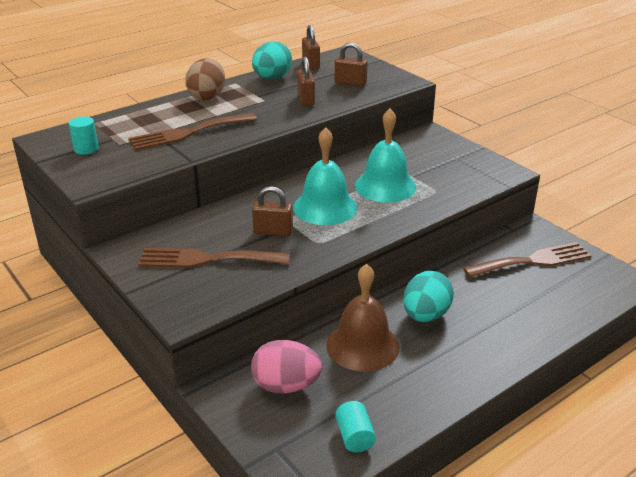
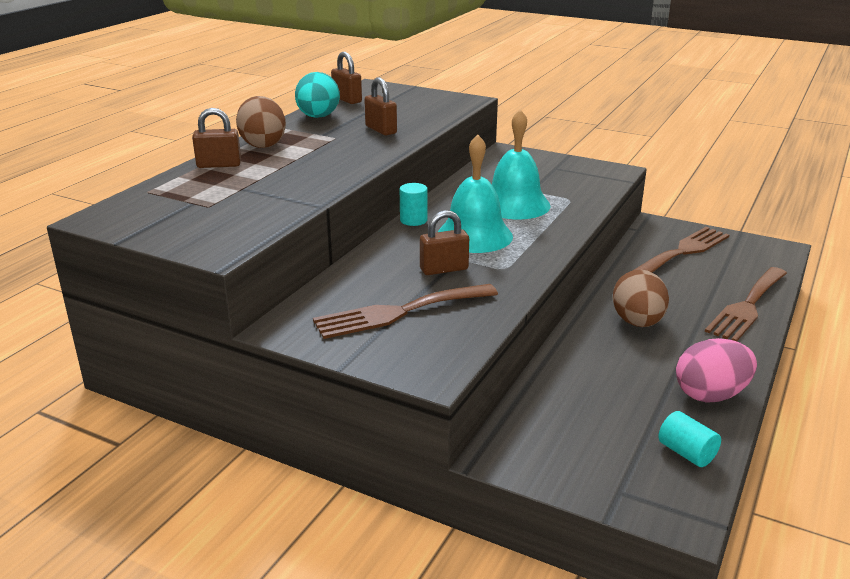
camera: 25 degrees left, 5 degrees down
turquoise cylinder [69,116,99,155] -> turquoise cylinder moved to [400,183,428,226]
brown fork [128,113,257,151] -> brown fork moved to [705,267,787,341]
pink egg [251,340,322,394] -> pink egg moved to [676,338,757,403]
brown bell [326,264,400,372] -> none
brown padlock [335,42,367,87] -> brown padlock moved to [192,108,241,168]
turquoise egg [403,271,454,322] -> brown egg [613,270,669,327]

